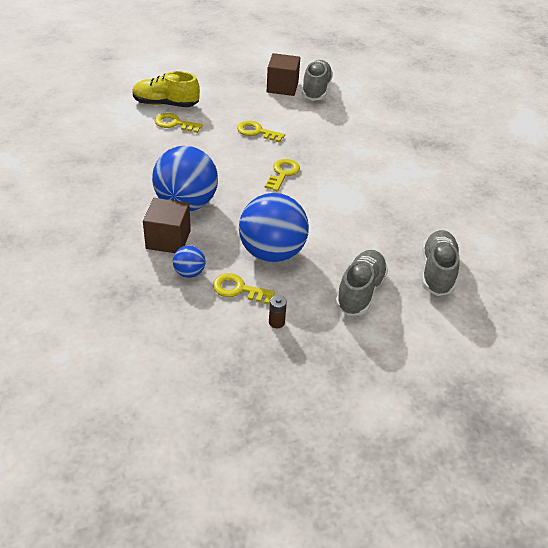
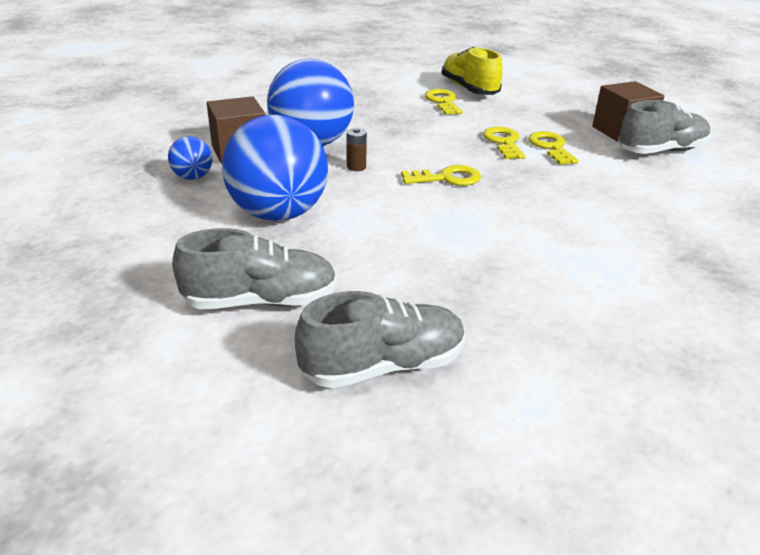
camera: 60 degrees right, 10 degrees down
yellow key [213,273,275,304] -> yellow key moved to [528,131,579,165]
brown battery [269,295,287,328] -> brown battery moved to [347,128,367,171]

